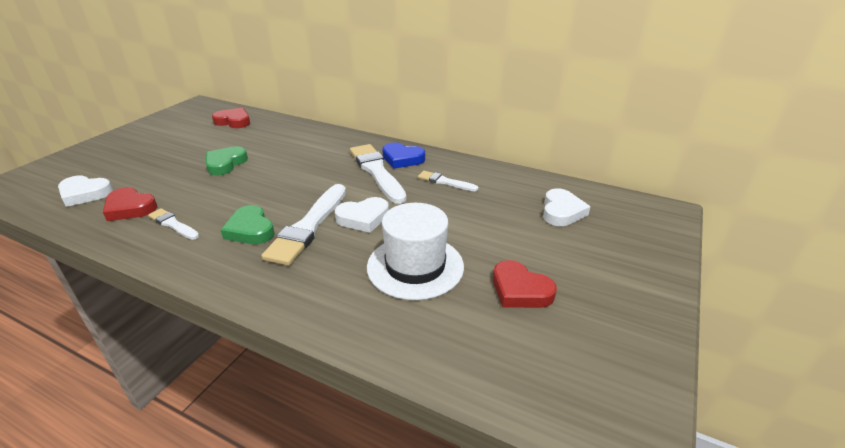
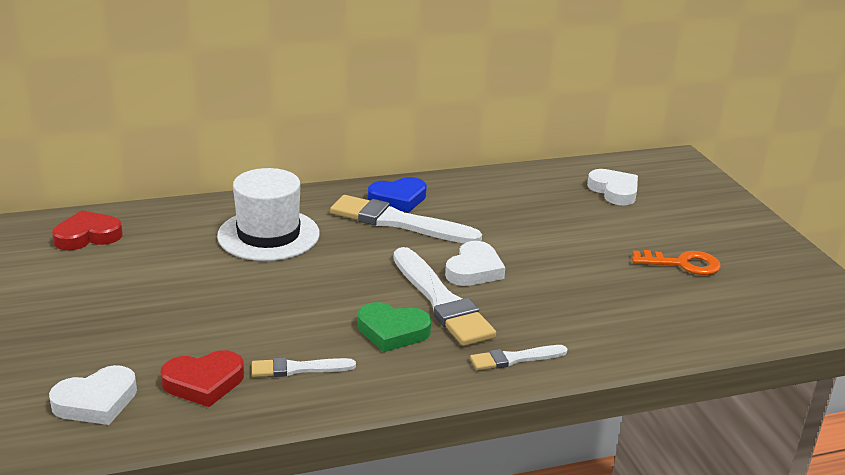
camera: 45 degrees left, 5 degrees down
green heart [206,146,248,176] -> none
white hat [367,203,464,300] -> white hat moved to [217,168,320,261]
white brush [418,171,479,191] -> white brush moved to [470,345,568,370]
red heart [493,260,557,308] -> orange key [632,250,721,275]

